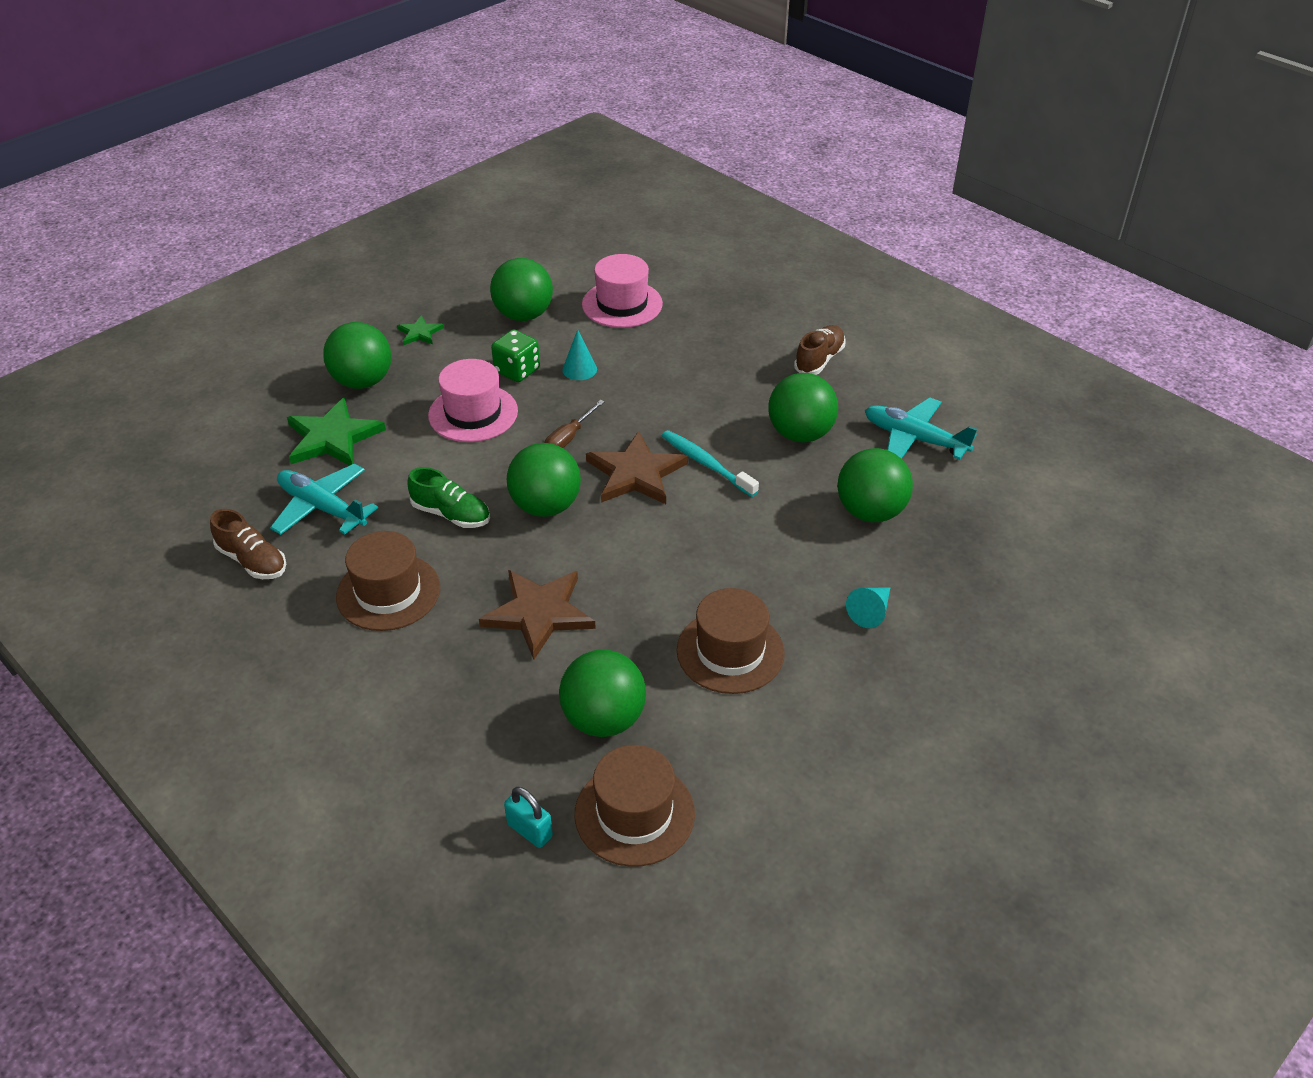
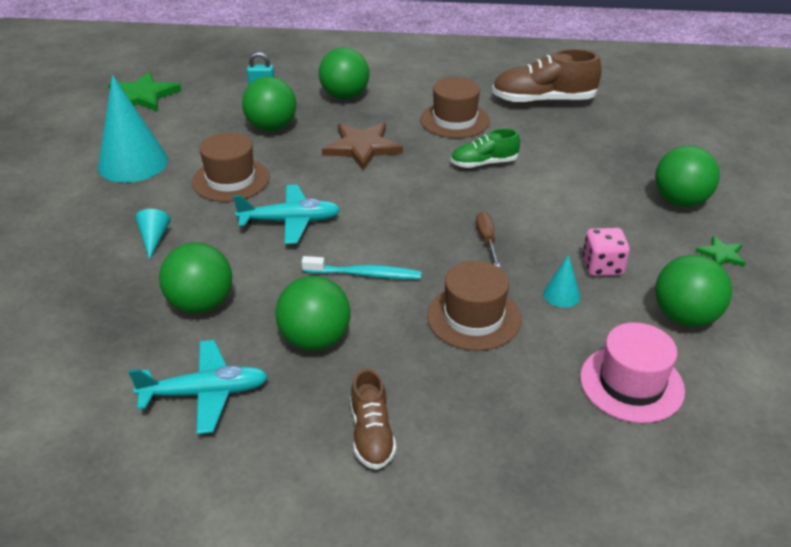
camera: 140 degrees right, 5 degrees down
brown shoe [210,509,286,579] -> brown shoe [492,49,601,104], size x1.68
turquoise plane [270,464,378,535] -> turquoise plane moved to [233,185,341,244]
green star [287,397,386,466] -> green star moved to [108,72,181,112]
pink hat [428,359,518,442] -> none
green dice [491,330,540,382] -> pink dice [583,228,630,276]
green ball [507,443,581,517] -> green ball moved to [319,47,369,99]
brown hat [575,745,695,867] -> brown hat moved to [427,261,522,351]
brown star [586,431,688,504] -> none
none -> turquoise cone [98,75,168,183]

